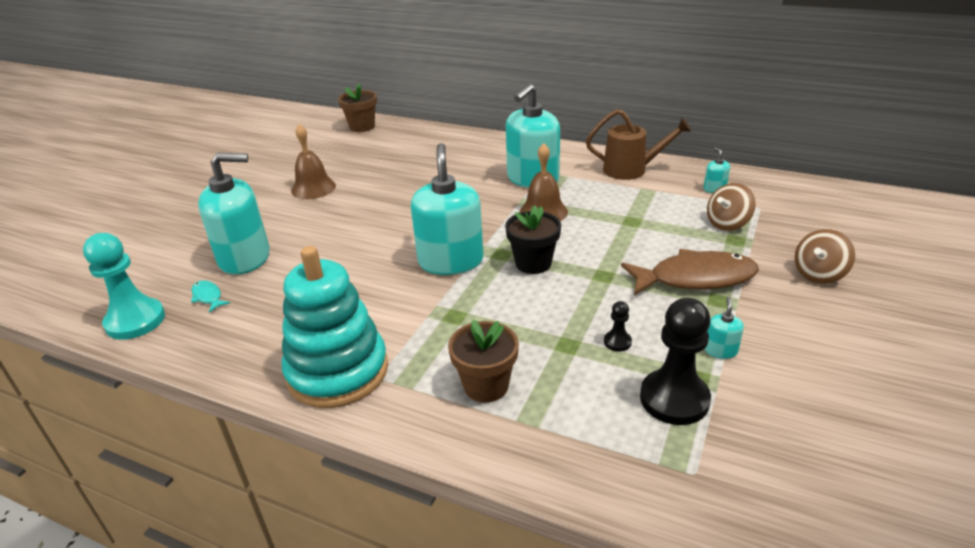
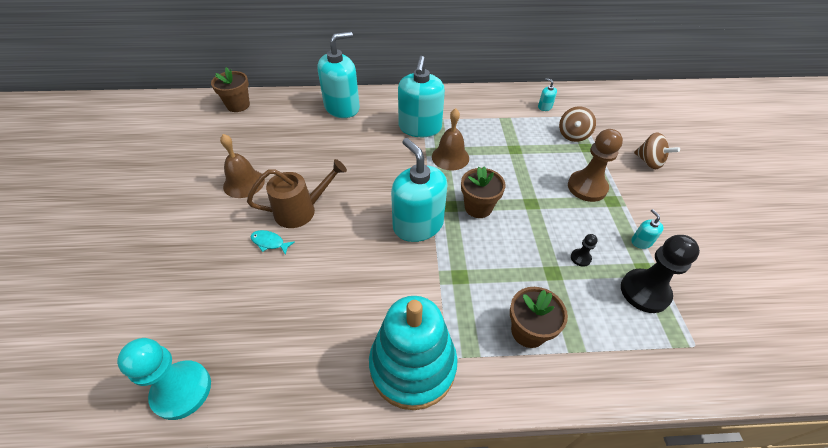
camera: 30 degrees left, 15 degrees up
turquoise fish [191,280,230,313] -> turquoise fish moved to [250,230,295,255]
turquoise soap dispenser [198,153,269,275] -> turquoise soap dispenser moved to [318,32,360,118]
black flower pot [505,205,561,274] -> brown flower pot [461,166,506,218]
brown watering can [586,109,692,180] -> brown watering can moved to [247,159,347,228]
brown fish [621,249,759,295] -> brown pawn [568,129,623,202]
brown spinning top [795,229,855,284] -> brown spinning top turned 60 degrees counterclockwise [634,132,680,169]

